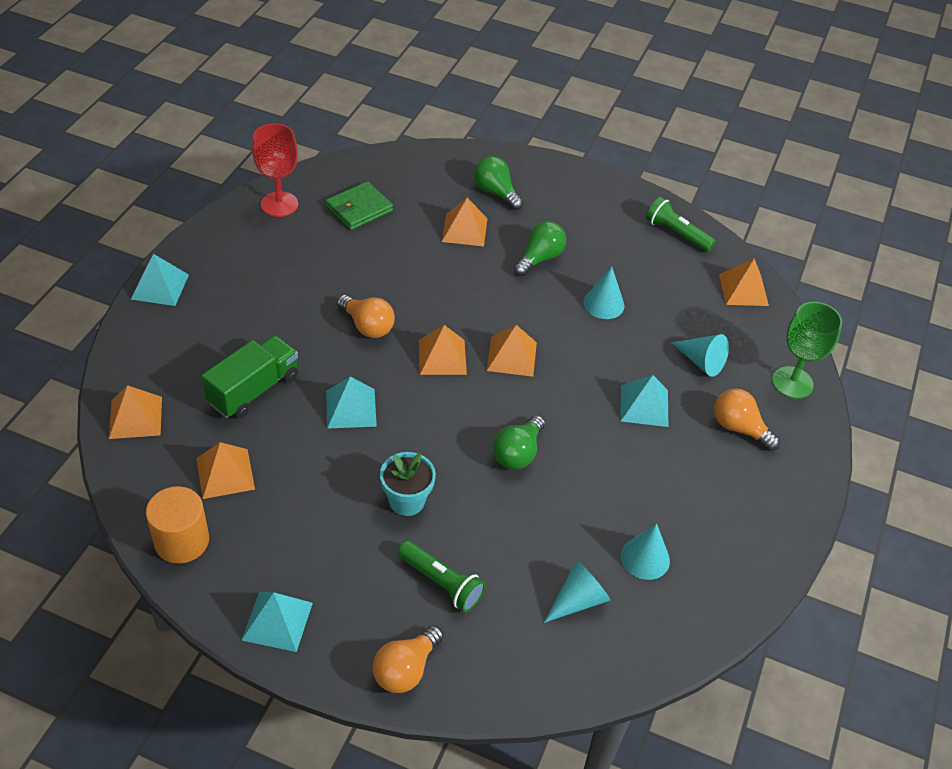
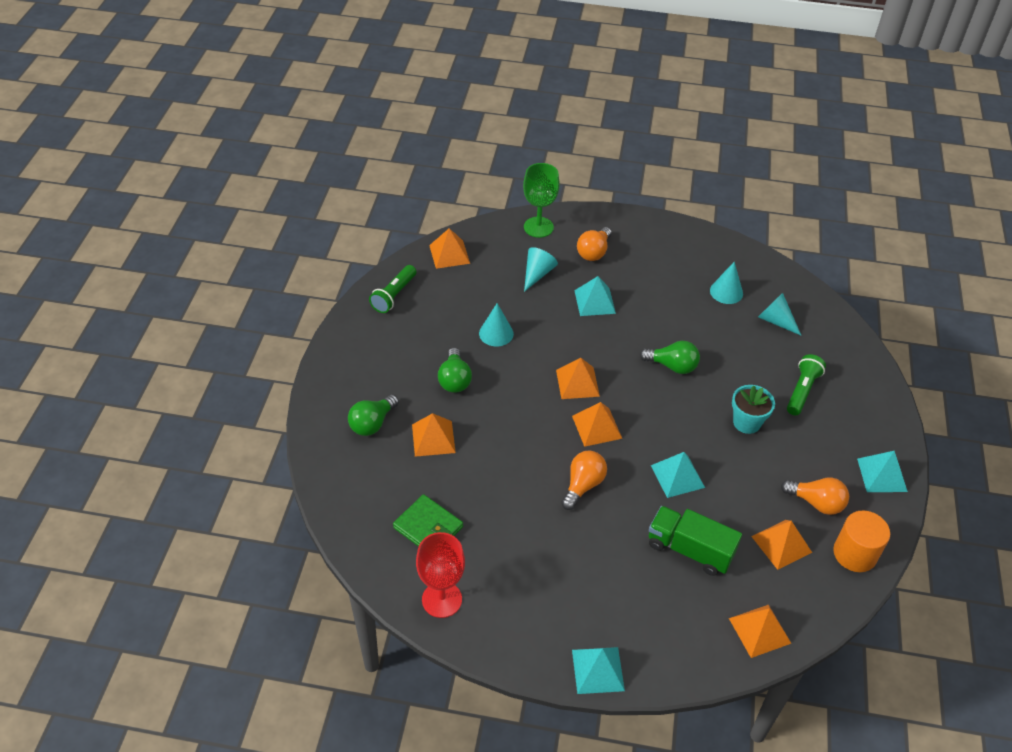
camera: 100 degrees left, 0 degrees up
orange light bulb [373,625,443,693] -> orange light bulb moved to [781,477,849,515]
green light bulb [514,221,566,276] -> green light bulb turned 120 degrees counterclockwise [438,348,472,393]

